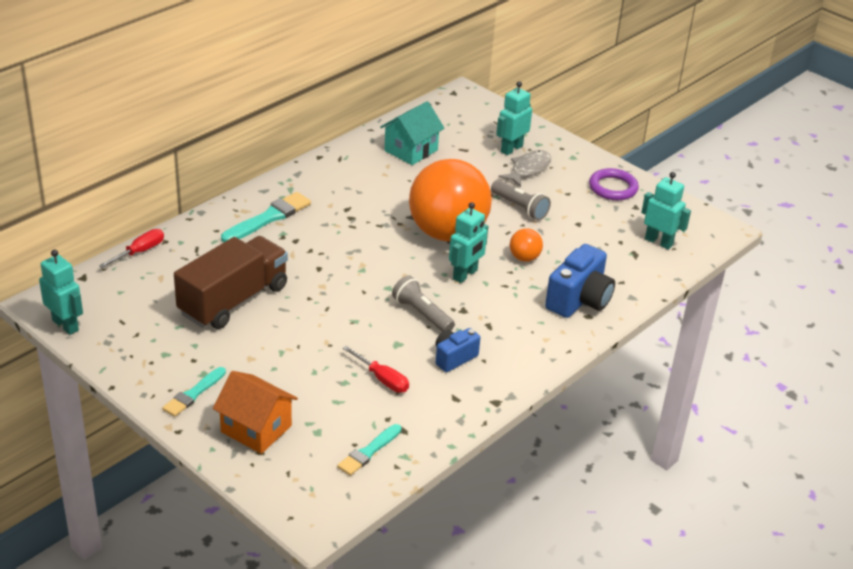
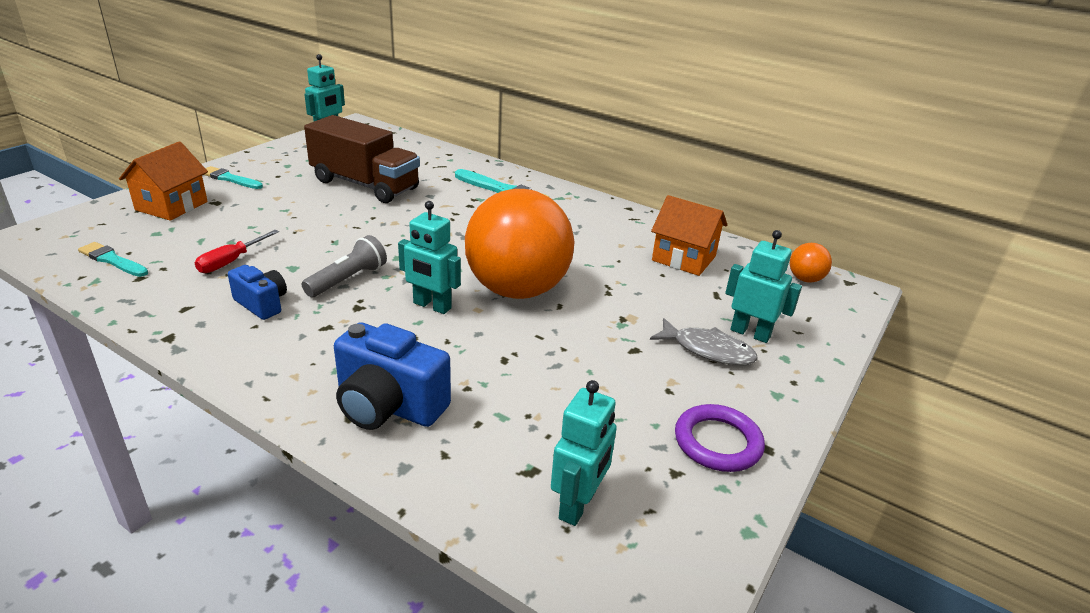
camera: 80 degrees right, 5 degrees down
red screwdriver [99,229,164,268] -> none
turquoise house [380,101,445,165] -> orange house [651,195,727,276]
grey flashlight [491,180,551,220] -> none
orange ball [510,228,543,262] -> orange ball moved to [790,243,832,283]

